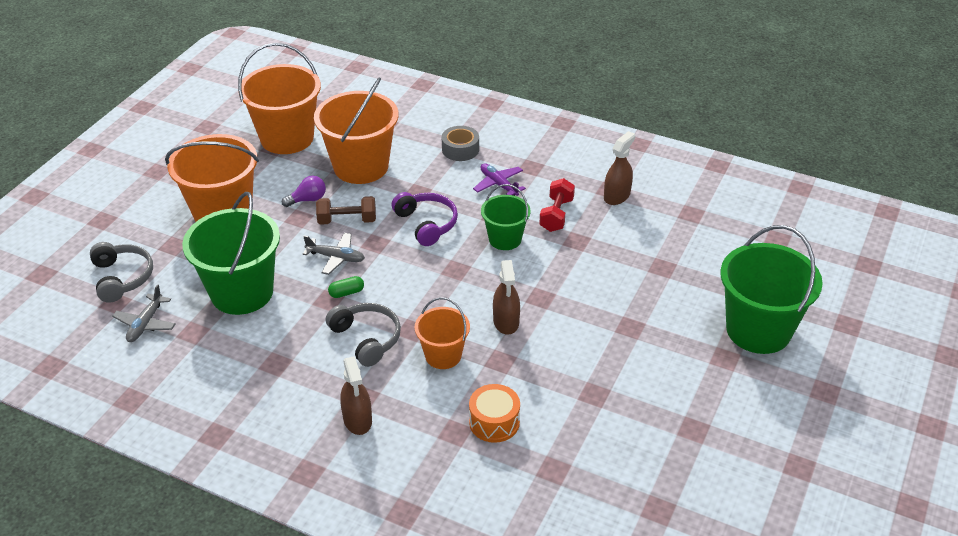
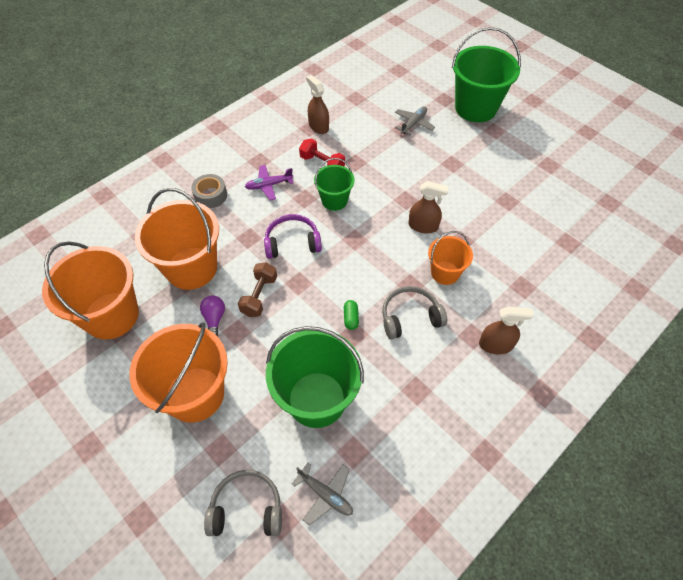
camera: 70 degrees left, 15 degrees up
grey plane [303,233,365,275] -> grey plane moved to [395,106,435,135]
orange drum [469,384,520,443] -> none

